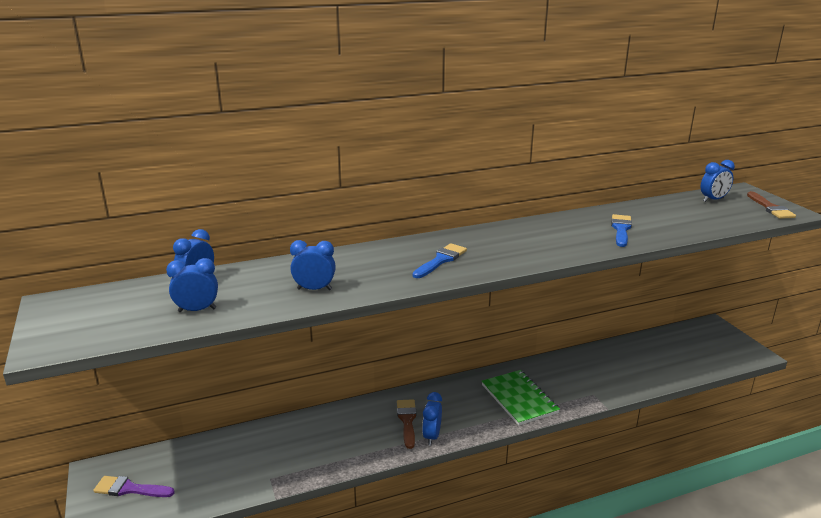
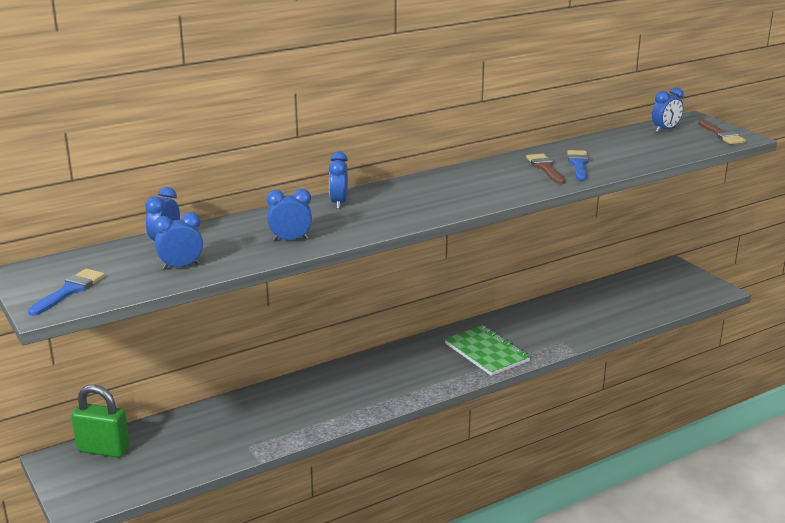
camera: 10 degrees left, 0 degrees up
purple brush [93,476,175,497] -> none
brown brush [397,399,417,449] -> brown brush moved to [526,154,565,184]
blue brush [413,243,467,278] -> blue brush moved to [28,269,105,316]
blue clock [422,392,442,445] -> blue clock moved to [329,152,348,209]
none -> green padlock [71,385,130,458]

